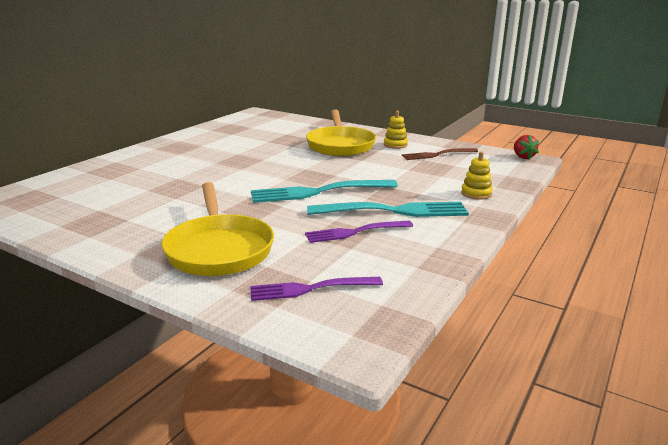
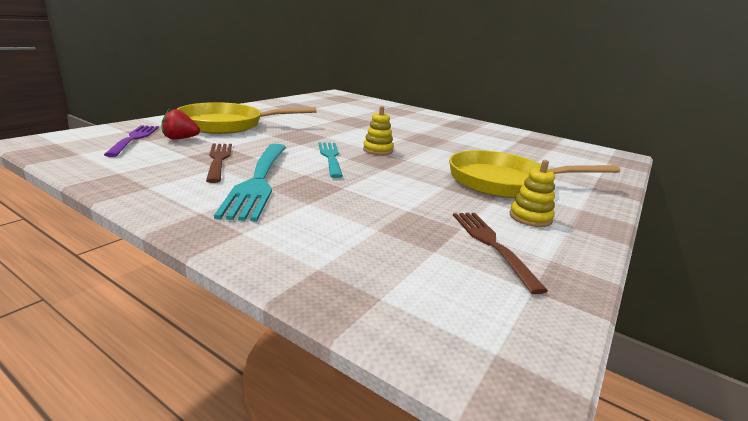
camera: 90 degrees right, 0 degrees up
turquoise fork [251,180,398,203] -> turquoise fork [319,142,343,178], size x0.64
purple fork [305,221,413,243] -> brown fork [206,144,232,183]
yellow stacking toy [461,152,493,200] -> yellow stacking toy moved to [363,106,394,155]
red strawberry [514,135,539,159] -> red strawberry moved to [161,108,200,140]

